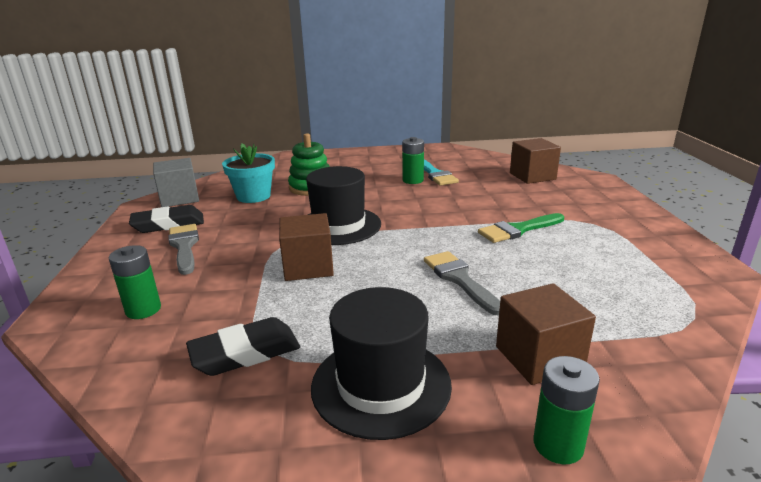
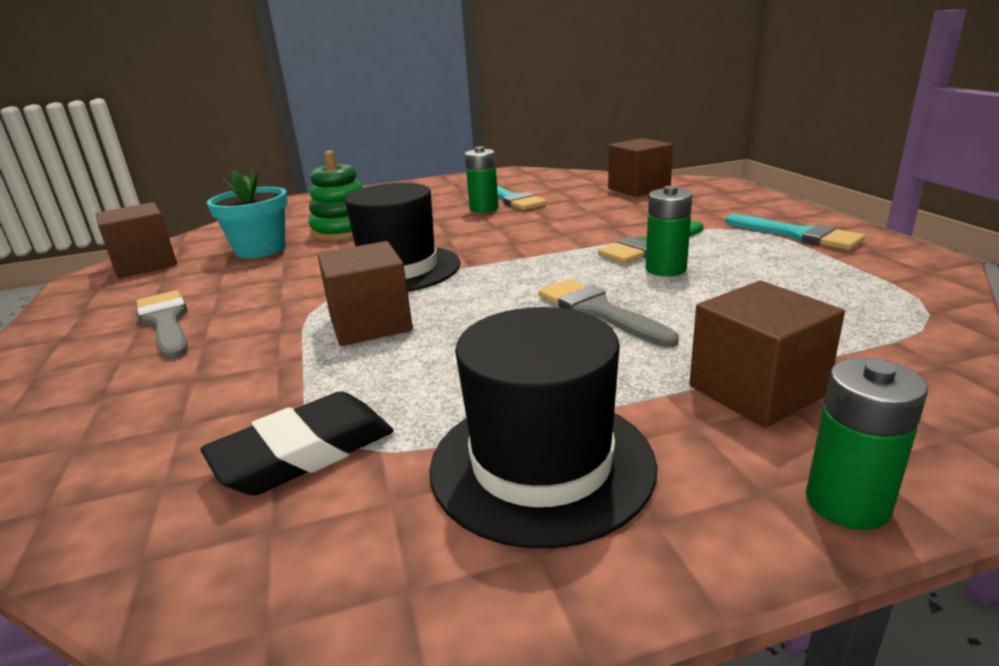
camera: 10 degrees left, 0 degrees up
green battery [109,245,161,319] -> green battery moved to [646,186,692,276]
black eraser [129,205,204,233] -> none
grey cube [153,158,199,207] -> brown cube [95,202,177,278]
none -> turquoise brush [726,214,865,250]

